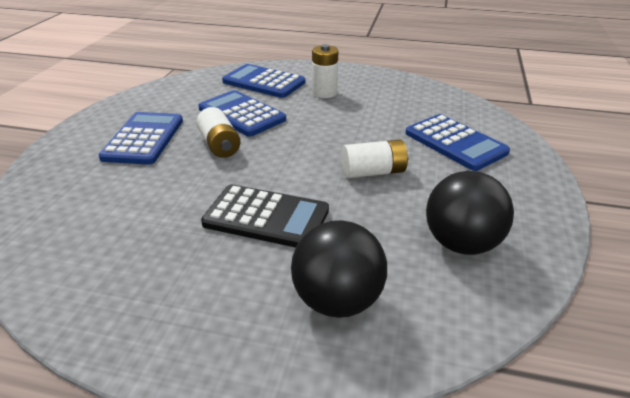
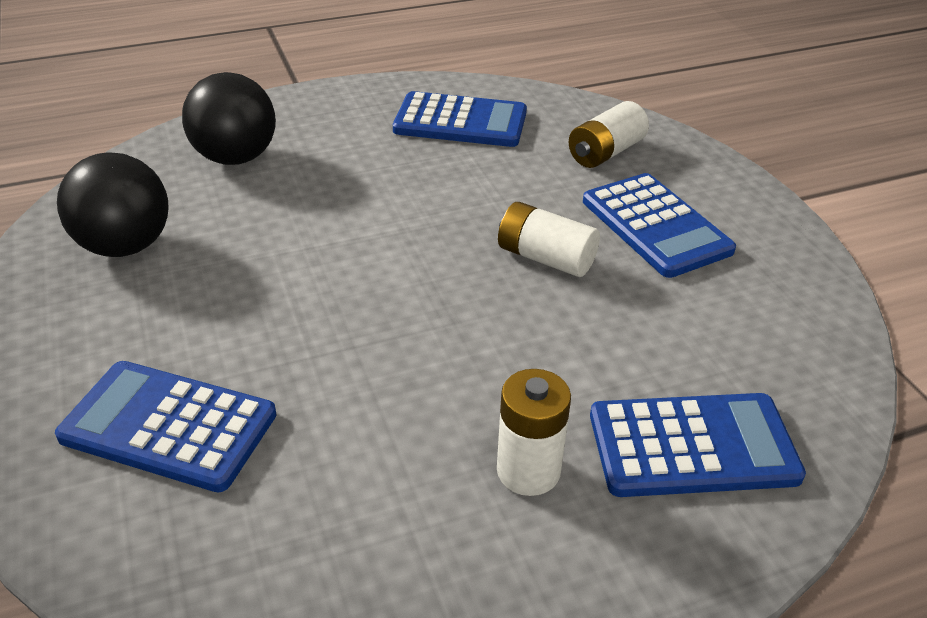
camera: 145 degrees right, 5 degrees up
blue calculator [198,90,286,137] -> blue calculator moved to [393,91,527,147]
black calculator [201,184,329,248] -> none
white battery [342,140,409,178] -> white battery moved to [569,101,649,168]

